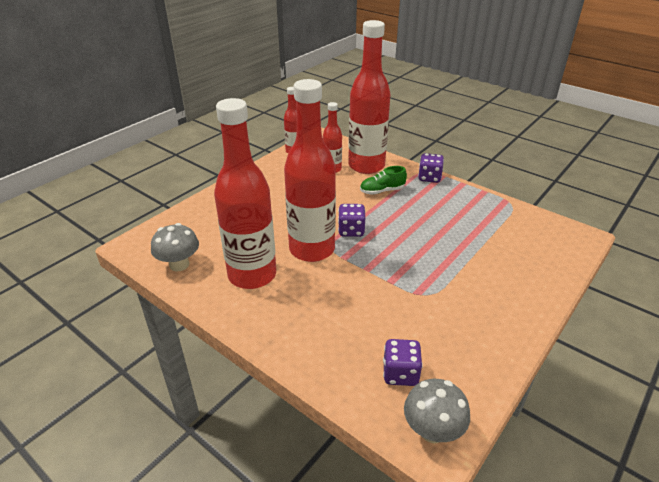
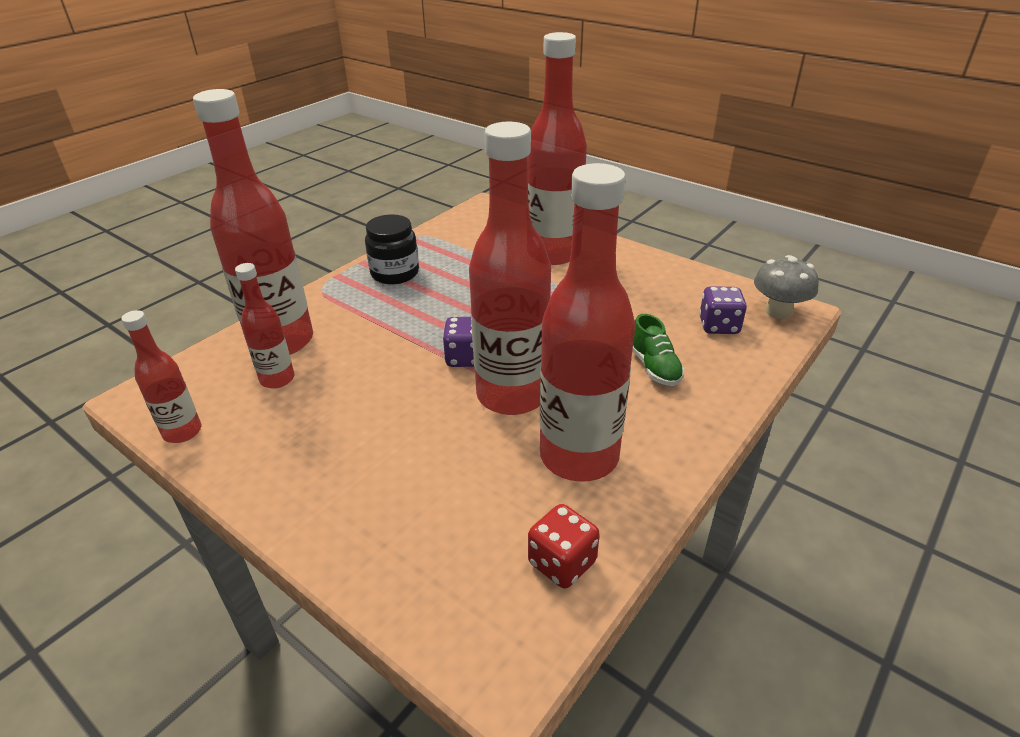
camera: 90 degrees left, 0 degrees up
grey mushroom [151,223,199,272] -> red dice [528,504,600,589]
green shoe [360,166,407,195] -> green shoe moved to [632,314,685,386]
purple dice [418,153,444,183] -> none
none -> black jar [365,214,419,284]
none -> red bottle [528,32,587,265]

